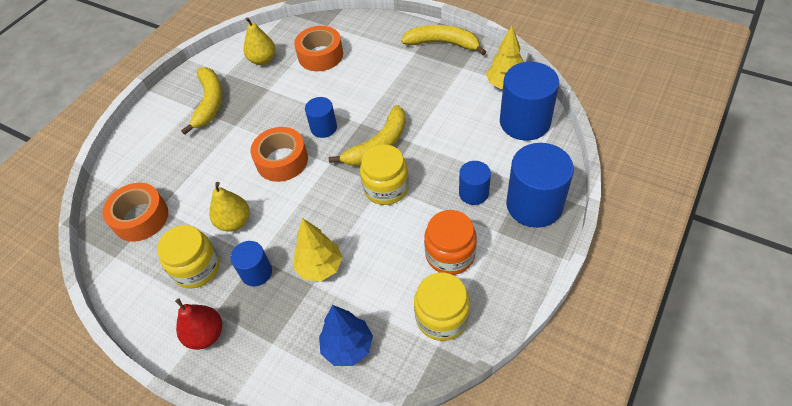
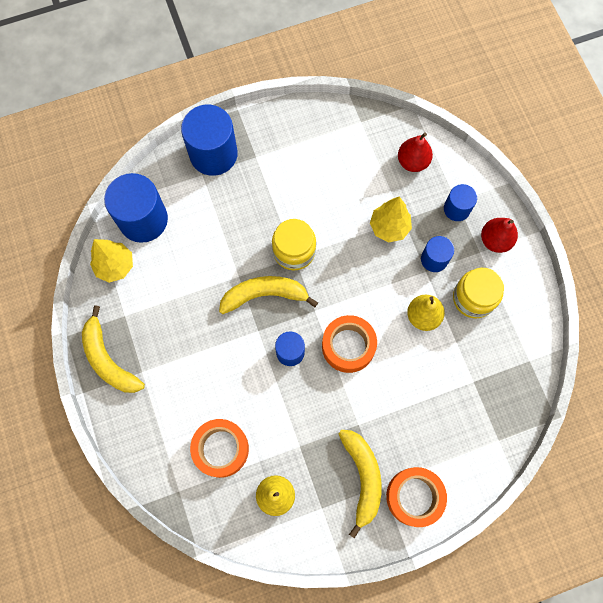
camera: 145 degrees left, 20 degrees up
orange tape [103,183,168,242] -> orange tape moved to [386,467,447,527]
yellow banana [181,67,223,135] -> yellow banana turned 135 degrees clockwise [339,430,382,539]
blue tree [319,305,373,366] -> red pear [398,133,433,172]
yellow jar [414,273,470,341] -> none
orange jar [424,210,477,275] -> none
blue cylinder [459,161,491,205] -> blue cylinder moved to [444,184,477,221]

